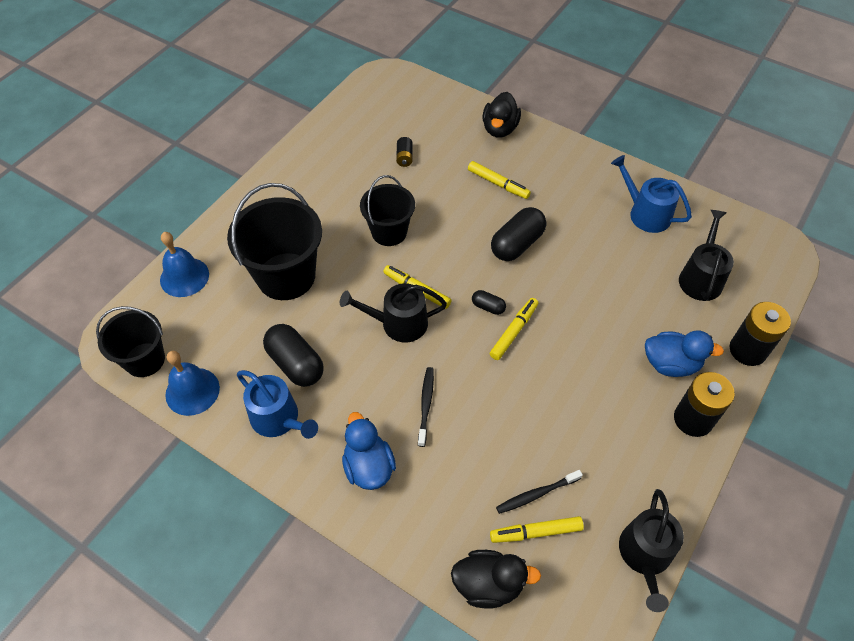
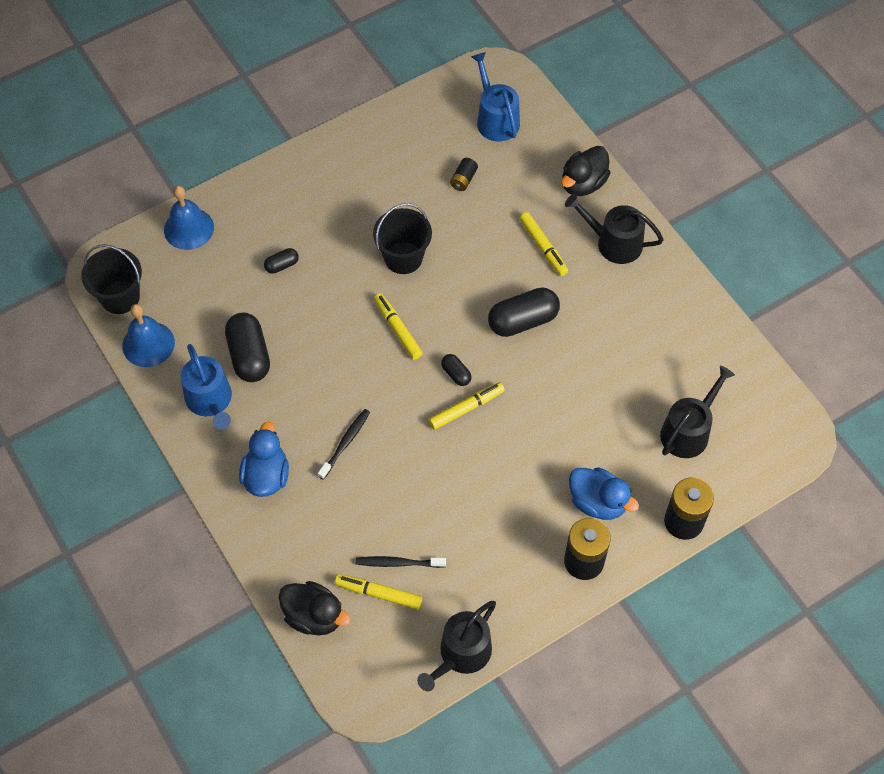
camera: 25 degrees right, 5 degrees up
black bucket [227,183,322,300] -> black capsule [264,248,299,274]
black watering can [340,283,447,343] -> black watering can moved to [565,193,664,264]
blue watering can [611,155,692,233] -> blue watering can moved to [471,52,520,142]

